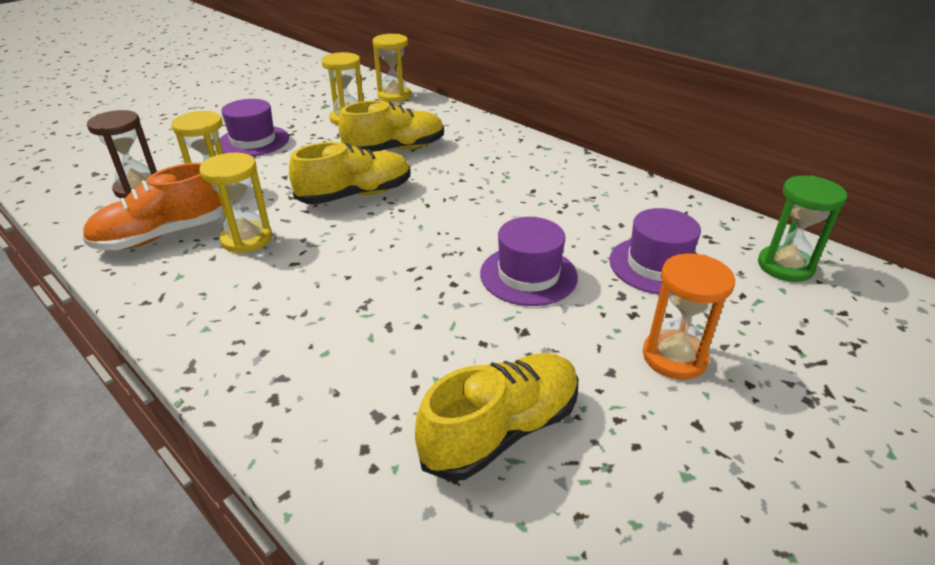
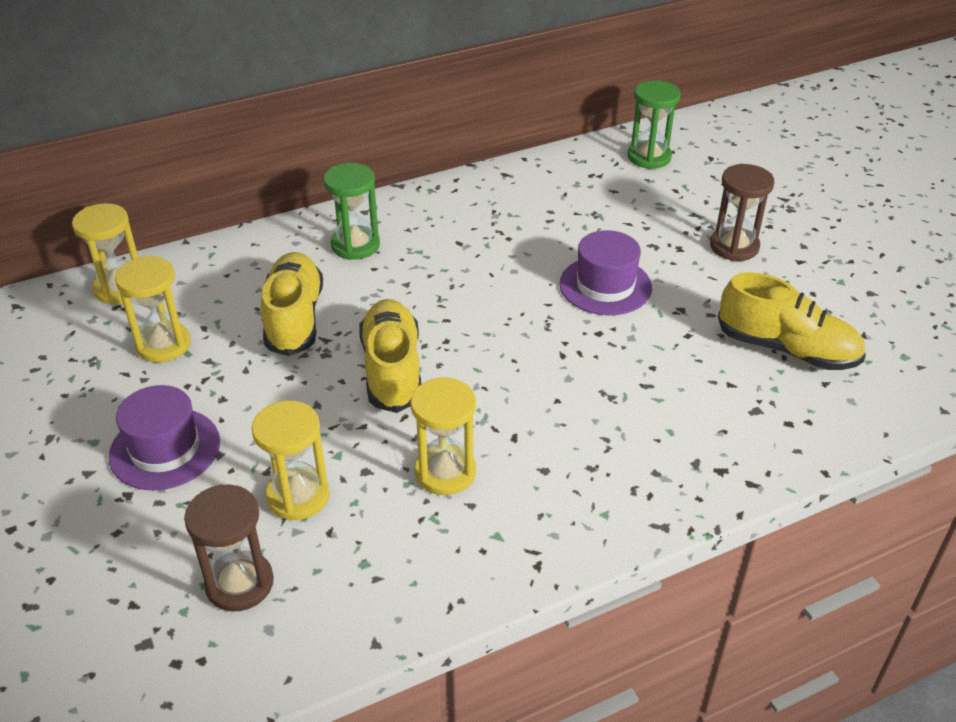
camera: 70 degrees left, 5 degrees up
orange shoe [82,163,224,250] -> none
yellow shoe [415,353,578,481] -> yellow shoe turned 135 degrees clockwise [718,272,866,370]
purple hat [609,208,701,294] -> none
orange hourglass [643,253,735,380] -> brown hourglass [710,164,774,261]
none -> green hourglass [323,163,380,260]

